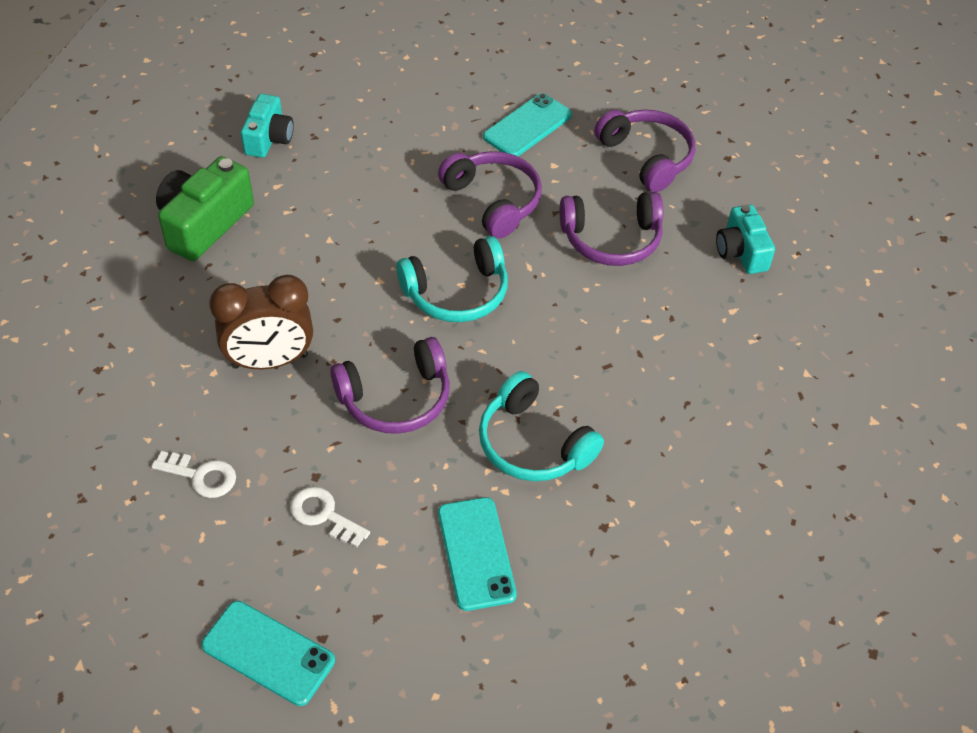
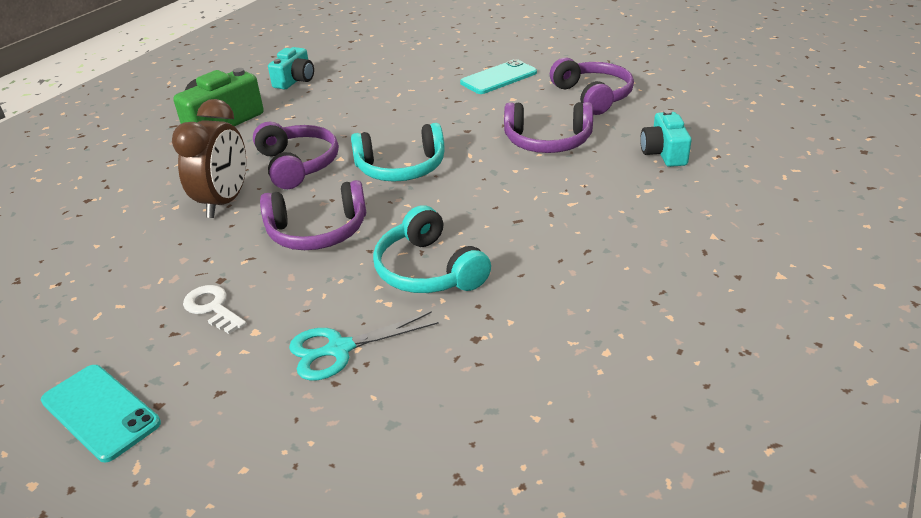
camera: 15 degrees right, 15 degrees down
white key [151,451,236,498] -> none
brown clock [209,275,313,369] -> brown clock turned 75 degrees counterclockwise [172,99,246,218]
purple headphones [438,151,542,238] -> purple headphones moved to [253,122,339,189]
turquoise phone [438,497,517,611] -> turquoise scissors [289,311,439,381]

